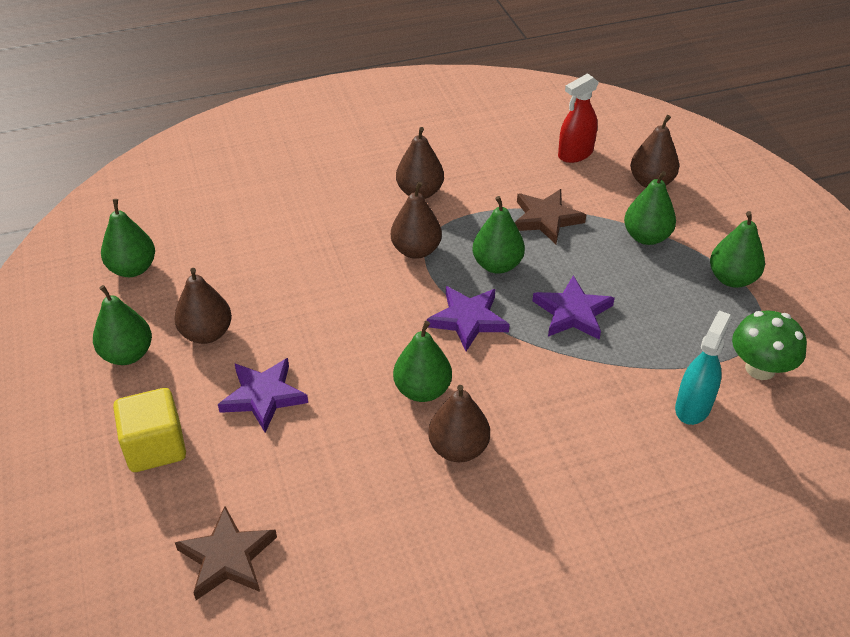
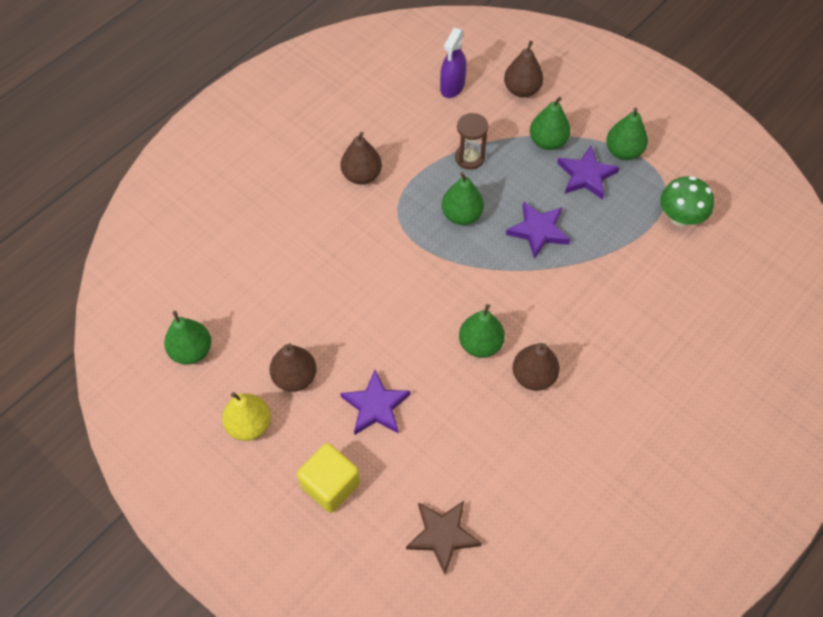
camera: 30 degrees left, 15 degrees up
green pear [93,285,152,365] -> yellow pear [222,392,271,441]
brown pear [391,182,442,259] -> none
purple star [427,286,510,351] -> purple star moved to [557,146,620,200]
brown star [514,189,586,244] -> brown hourglass [455,113,488,170]
red spray bottle [558,73,599,163] -> purple spray bottle [440,28,467,98]
turquoise spray bottle [675,310,732,425] -> none

